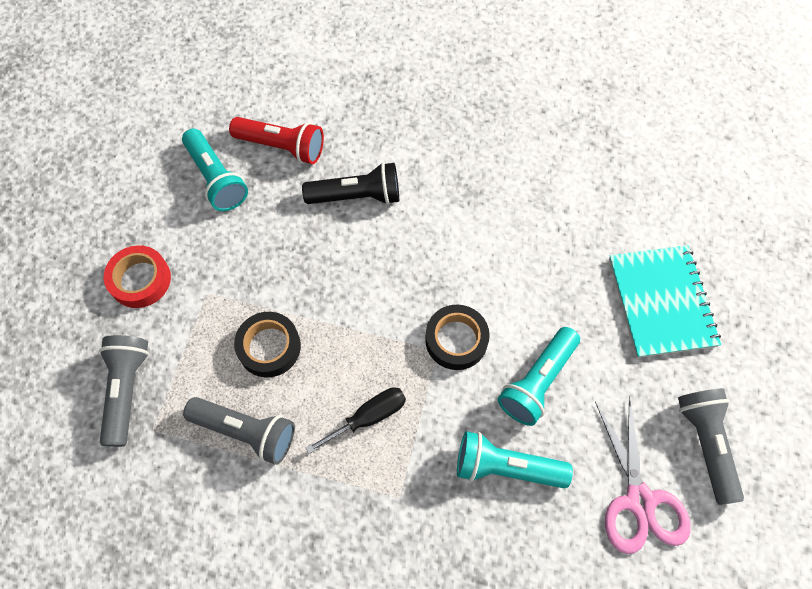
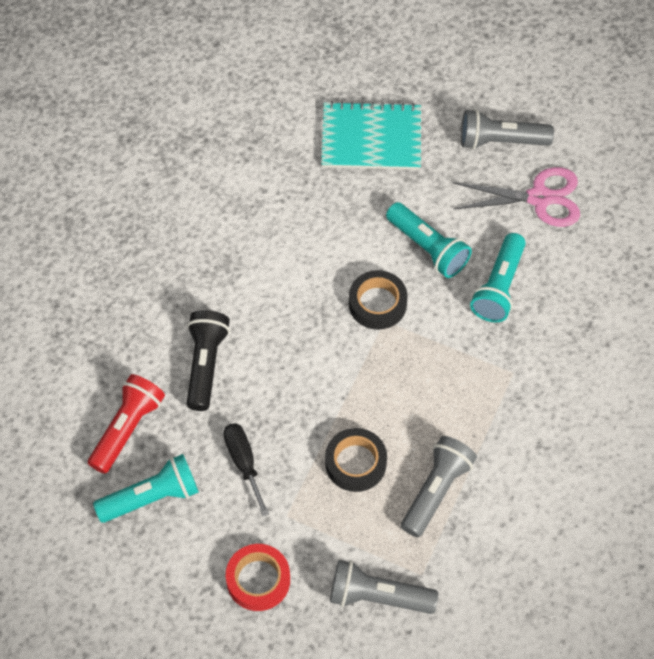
camera: 80 degrees left, 5 degrees down
black screwdriver [305,387,406,454] -> black screwdriver moved to [224,423,269,516]

